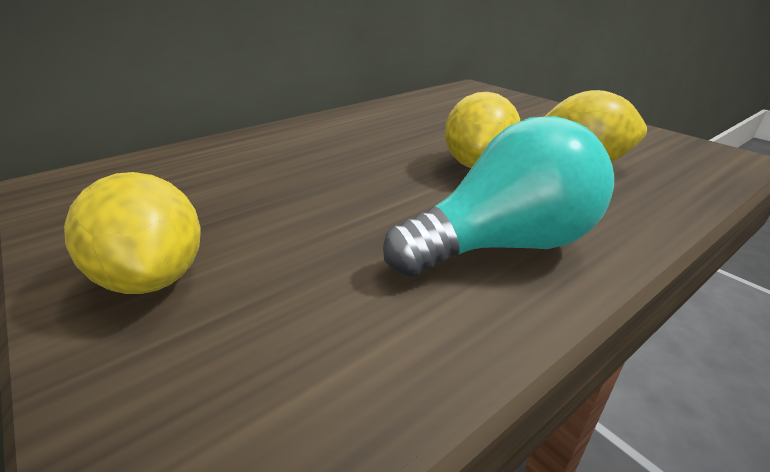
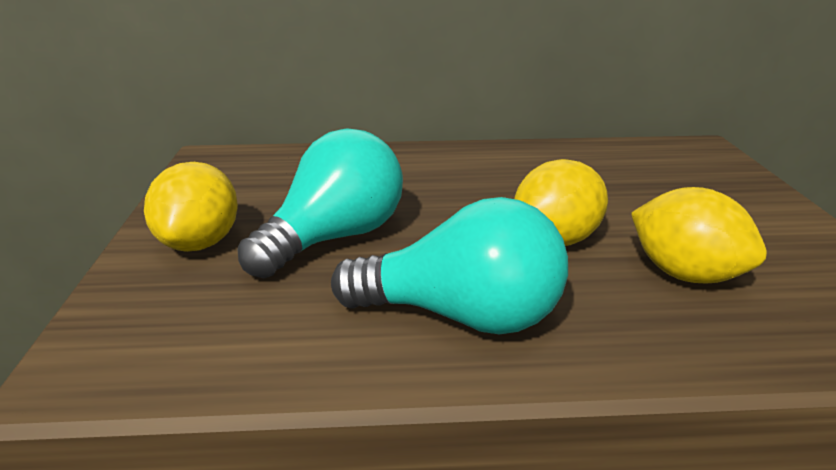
camera: 35 degrees right, 5 degrees down
none -> turquoise light bulb [238,128,403,278]

